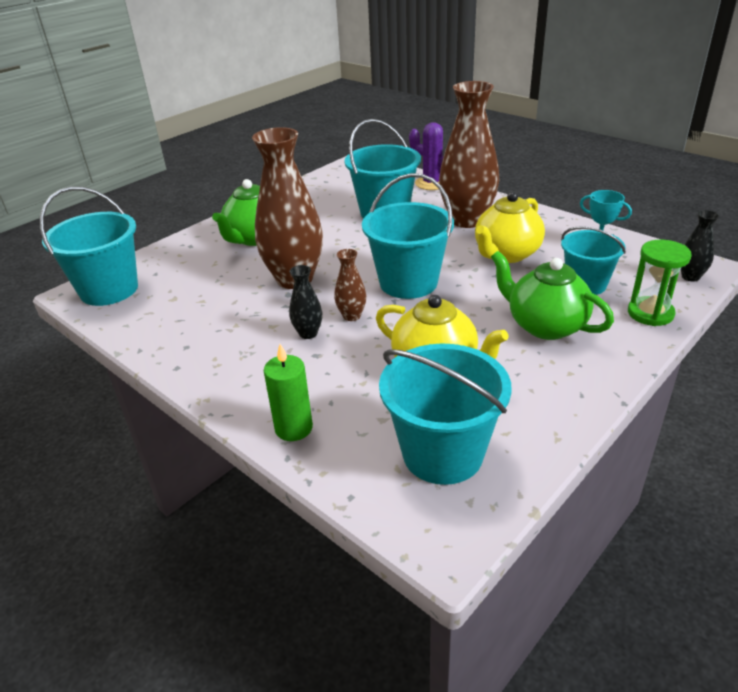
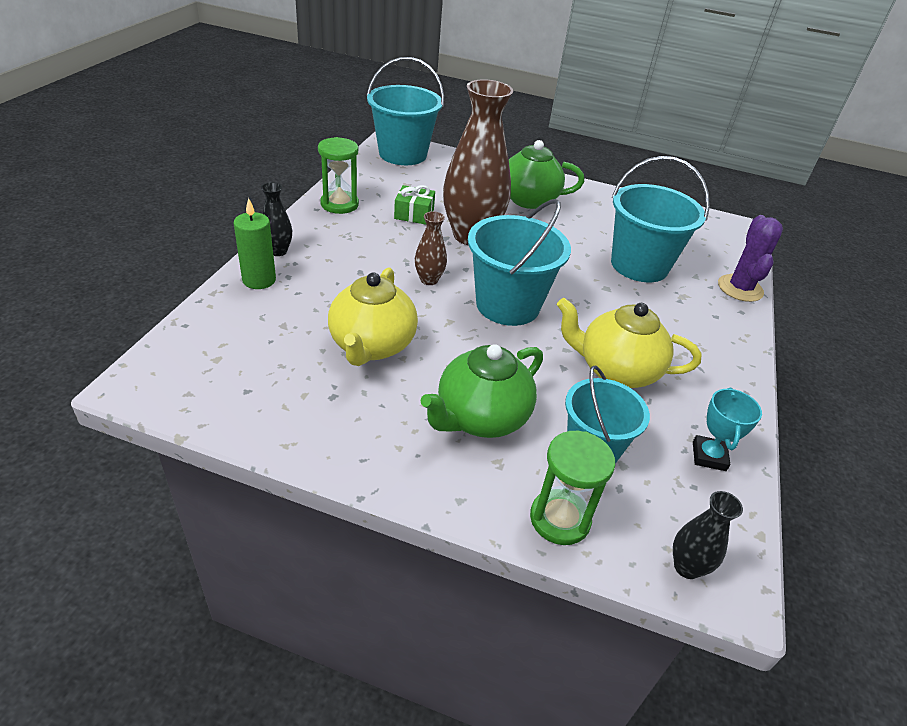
camera: 60 degrees right, 5 degrees up
black vase [289,265,322,339] -> black vase moved to [261,182,292,256]
turquoise bucket [379,343,512,485] -> none
brown vase [439,81,499,228] -> none
green teapot [491,251,614,340] -> green teapot turned 150 degrees counterclockwise [420,344,543,438]
none -> green hourglass [318,137,359,214]
none -> green gift [394,185,435,225]

